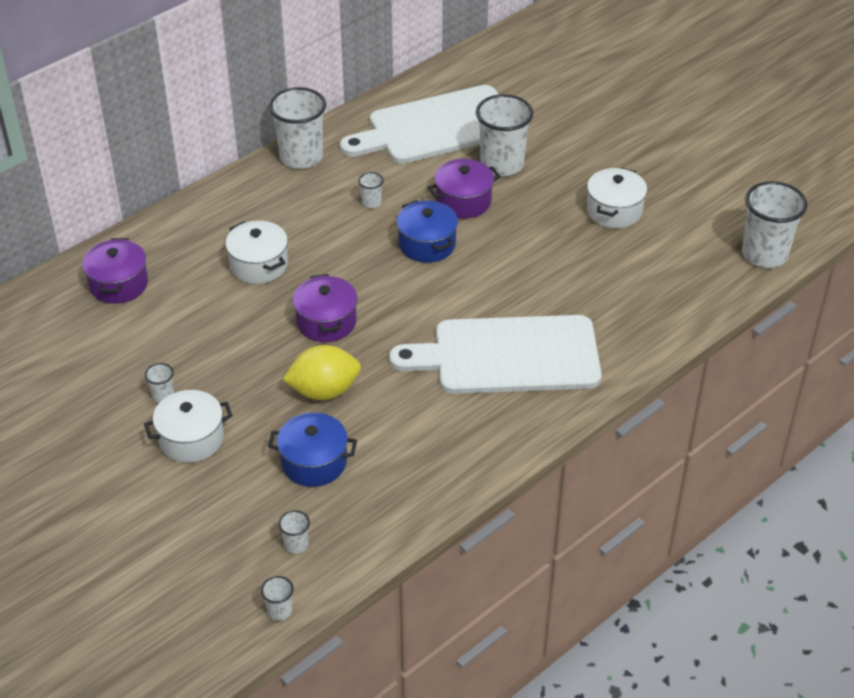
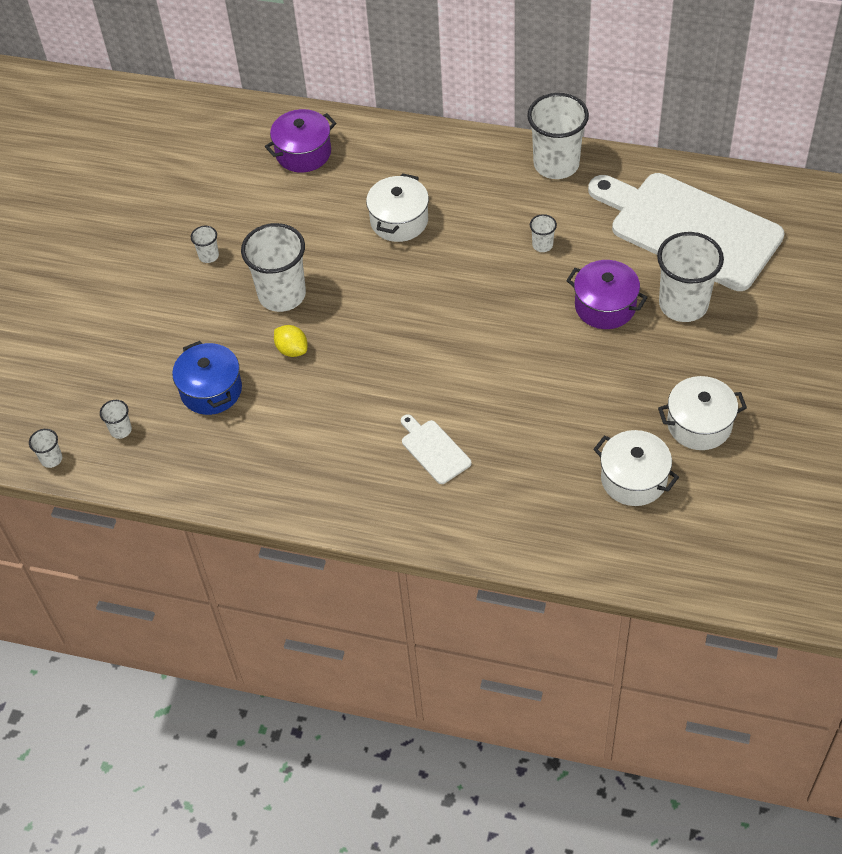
camera: 60 degrees right, 10 degrees up
white pot [144,390,233,463] -> white pot moved to [593,430,679,506]
yellow lemon [282,345,361,400] -> yellow lemon [274,325,308,357], size x0.57
purple pot [293,274,358,342] -> none
white cutting board [389,315,602,394] -> white cutting board [401,414,471,484], size x0.41
blue pot [397,200,458,263] -> none
white cup [742,181,807,268] -> white cup moved to [241,223,306,312]

